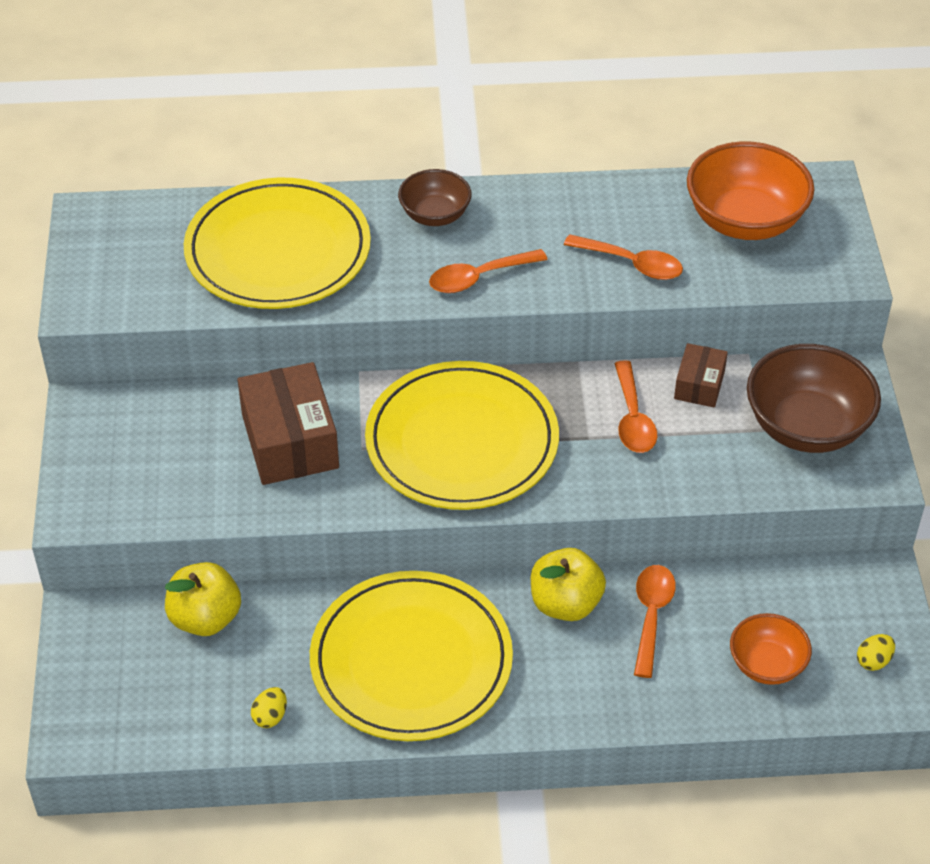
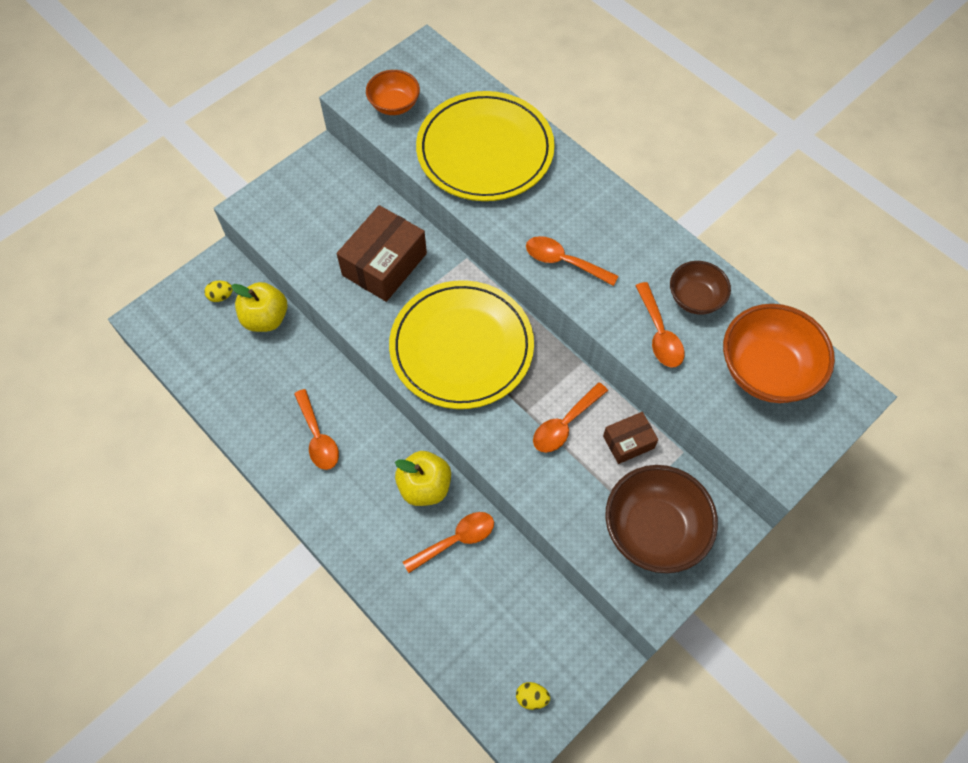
camera: 50 degrees right, 15 degrees up
yellow egg [251,687,287,728] -> yellow egg moved to [204,281,233,302]
yellow plate [310,571,513,741] -> orange spoon [294,389,339,470]
brown bowl [398,169,472,226] -> brown bowl moved to [670,261,731,315]
orange bowl [730,613,812,685] -> orange bowl moved to [366,70,420,115]

